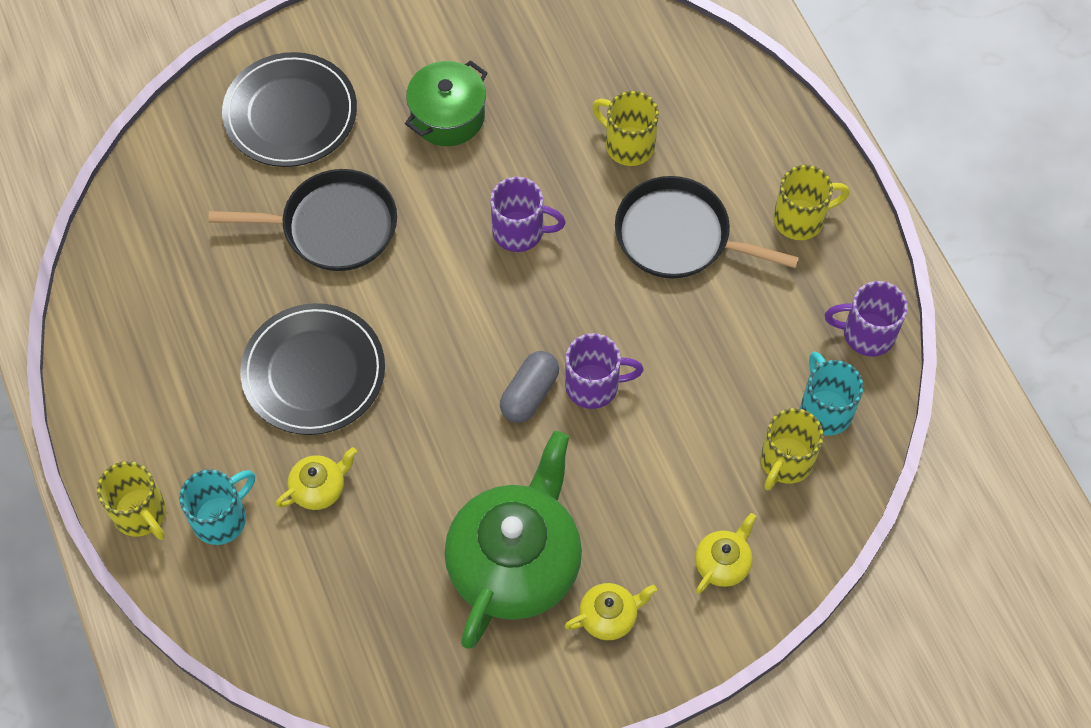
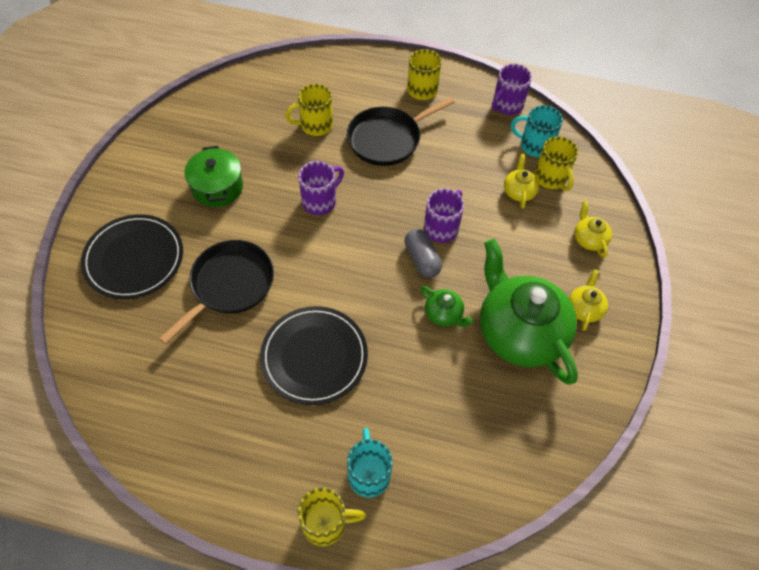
camera: 55 degrees left, 5 degrees down
yellow teapot [276,447,357,510] -> yellow teapot moved to [504,154,539,209]
none -> green teapot [421,286,474,327]

